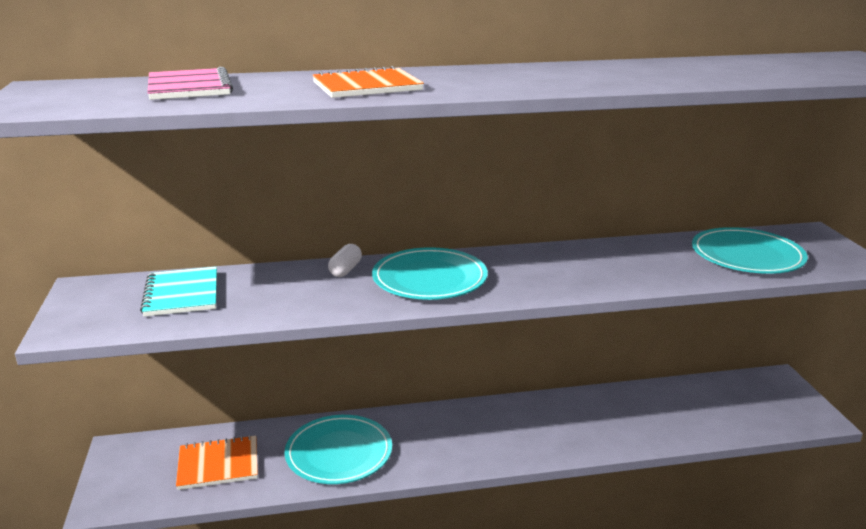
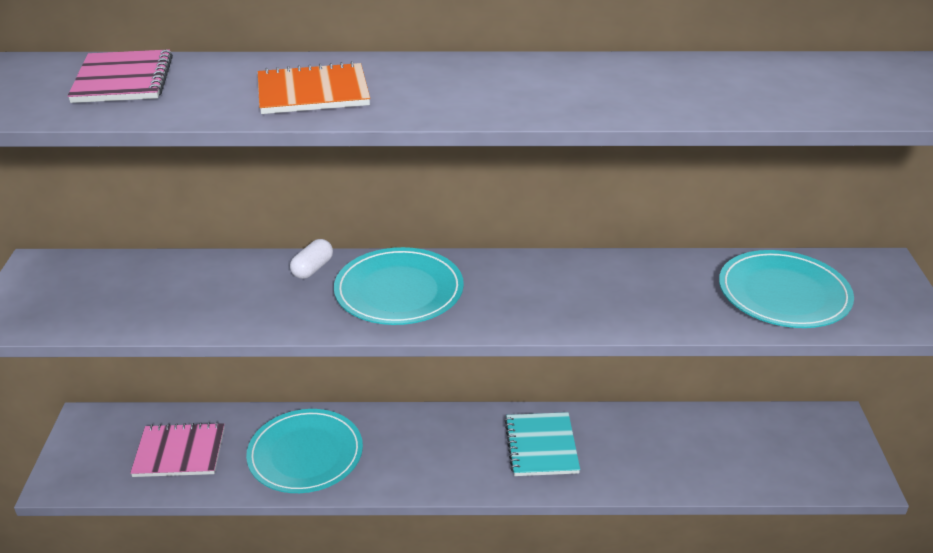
camera: 10 degrees right, 10 degrees up
turquoise notebook [140,267,217,317] -> turquoise notebook moved to [505,412,580,476]
orange notebook [176,435,258,490] -> pink notebook [130,422,224,477]

